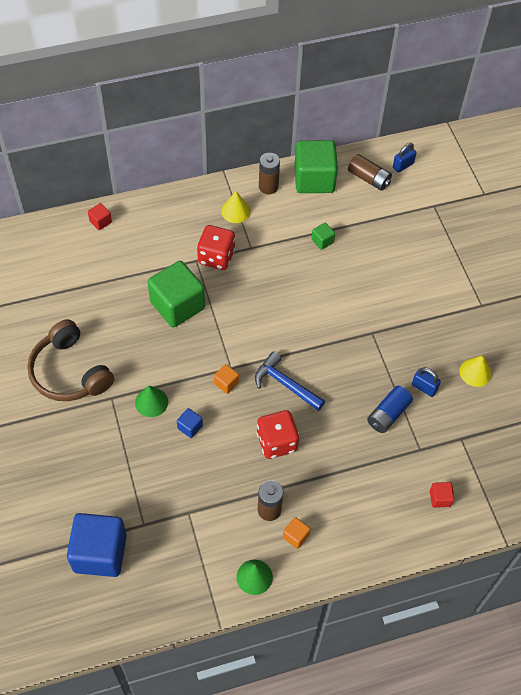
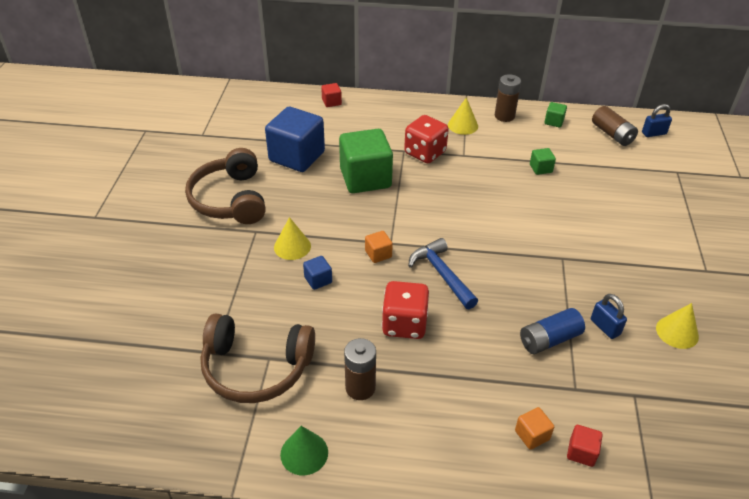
camera: 25 degrees right, 15 degrees down
blue cube [67,513,127,577] -> blue cube moved to [265,107,325,172]
green cone [135,385,168,417] -> yellow cone [274,217,311,260]
orange cube [283,517,310,549] -> orange cube moved to [515,407,554,450]
green cube [294,140,338,193] -> green cube [544,102,567,128], size x0.43
none -> brown headphones [201,313,315,403]

